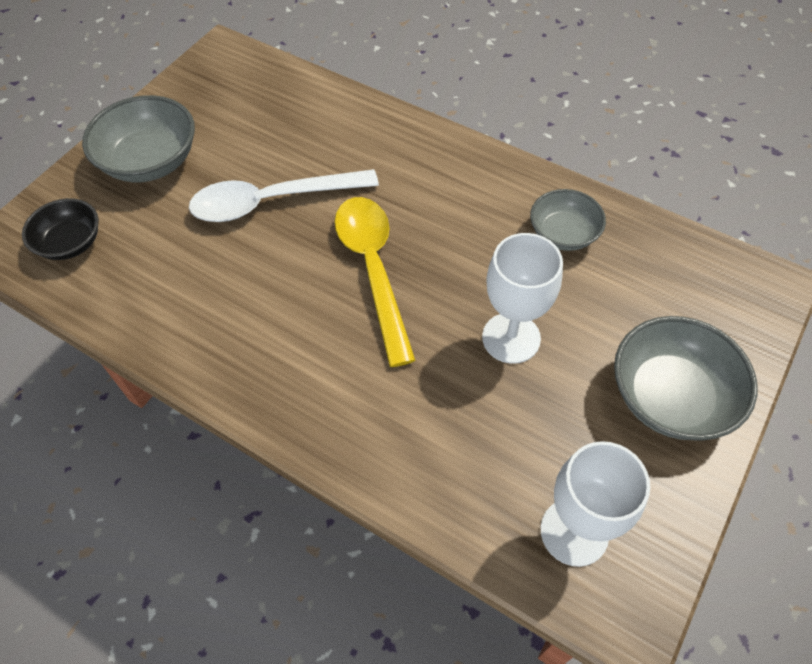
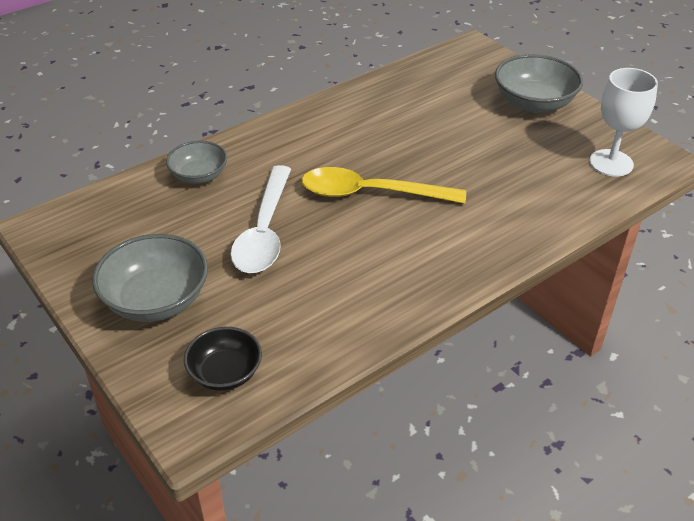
camera: 70 degrees left, 15 degrees down
white goblet [482,233,563,364] -> none
grey bowl [530,189,606,251] -> grey bowl moved to [166,141,227,184]

